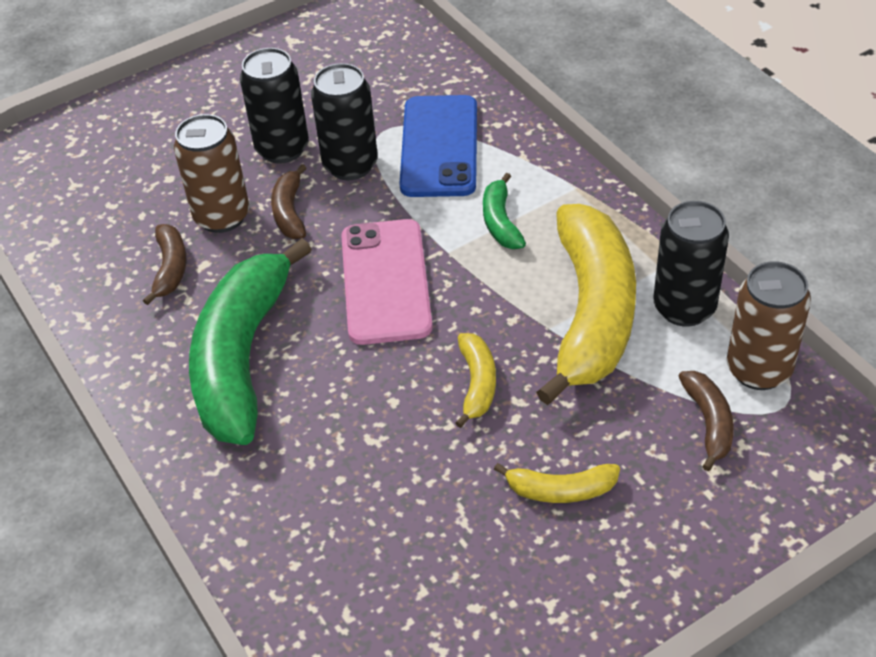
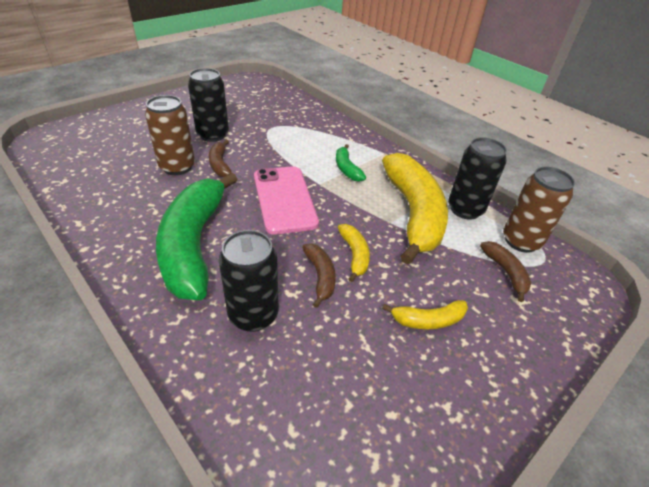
camera: 15 degrees left, 5 degrees down
brown banana [143,224,187,305] -> brown banana moved to [302,243,336,308]
black can [311,63,378,180] -> black can moved to [219,230,279,332]
blue phone [399,95,477,197] -> none

